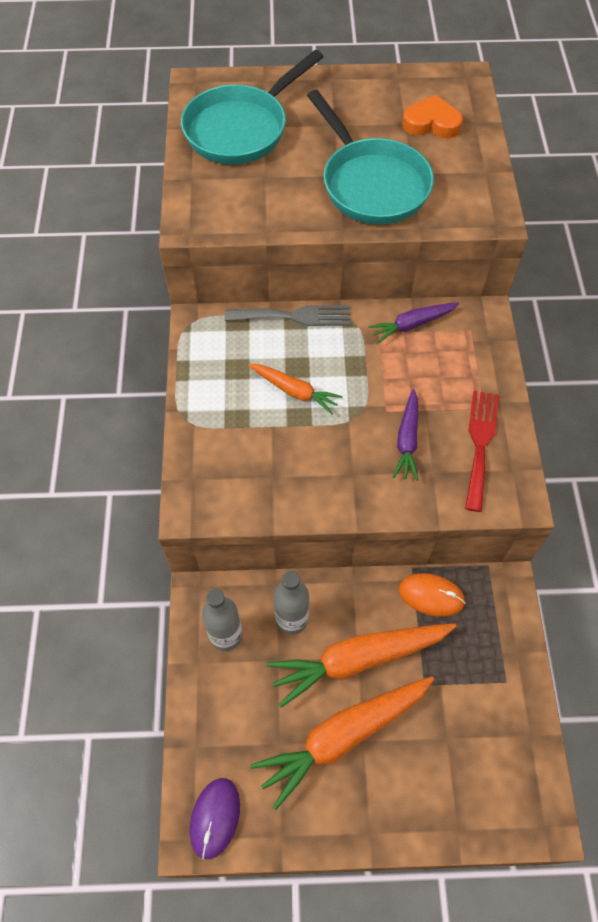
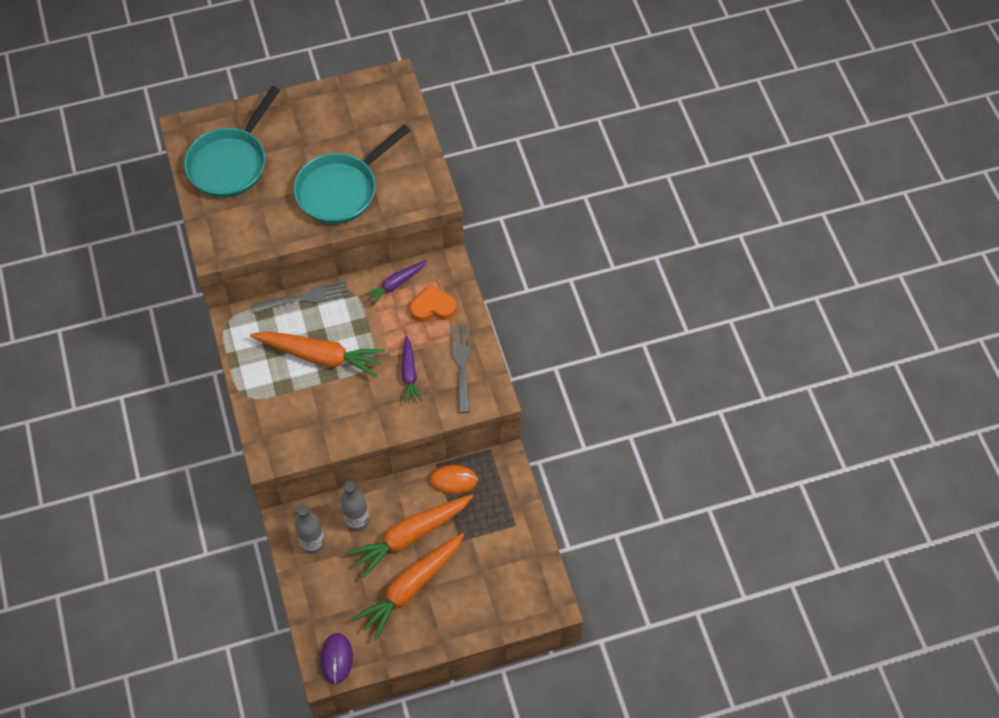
camera: 15 degrees left, 0 degrees up
orange carrot [248,364,343,415] -> orange carrot [250,331,385,377], size x1.80
turquoise pan [307,90,434,225] -> turquoise pan turned 90 degrees clockwise [293,124,411,224]
orange heart [402,95,463,138] -> orange heart moved to [410,284,456,322]
red fork [465,391,499,512] -> grey fork [450,325,471,413]

